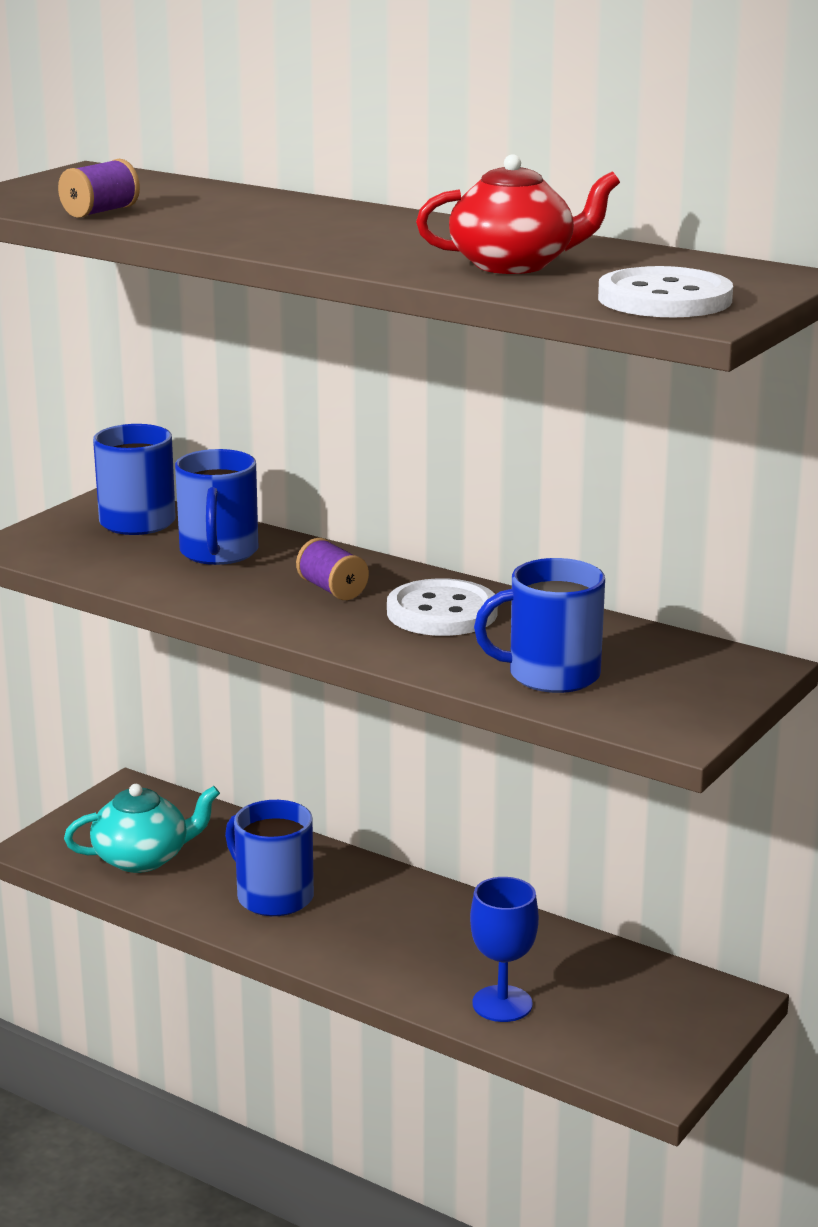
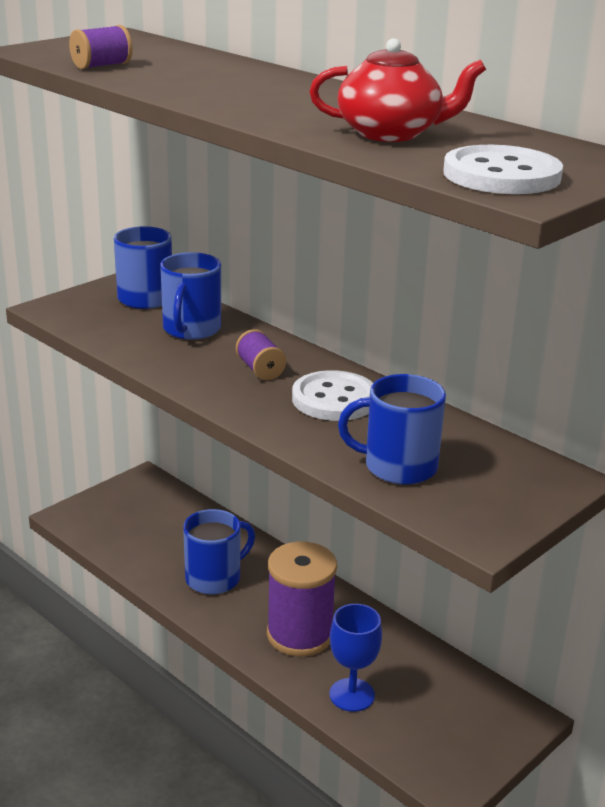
camera: 10 degrees right, 5 degrees up
turquoise teapot [64,784,220,873] -> none
blue mug [225,800,314,916] -> blue mug turned 90 degrees clockwise [183,509,255,594]
none -> purple spool [267,542,337,657]

